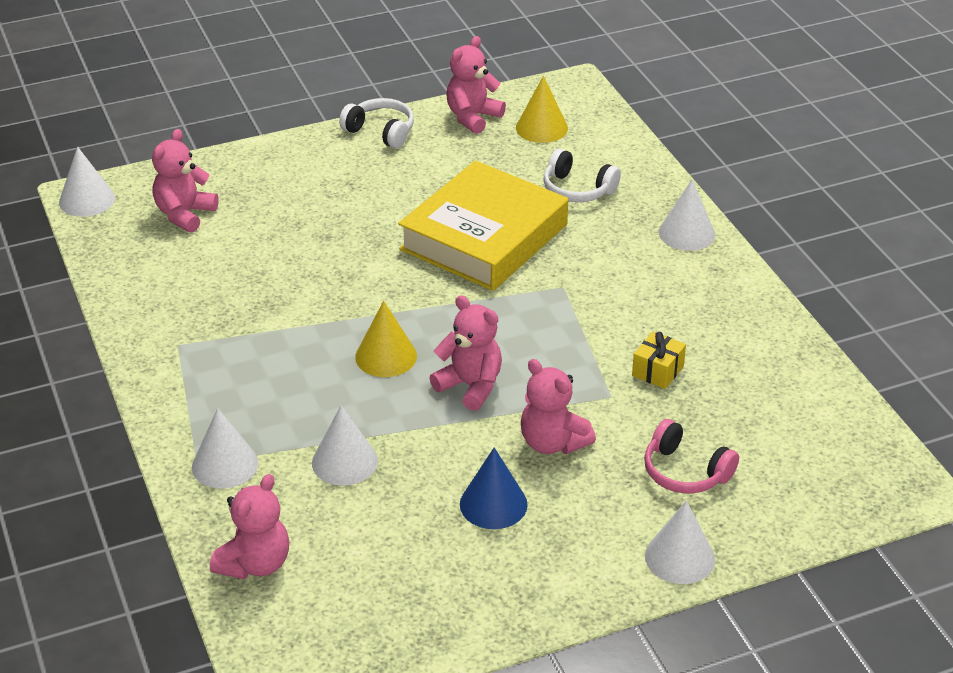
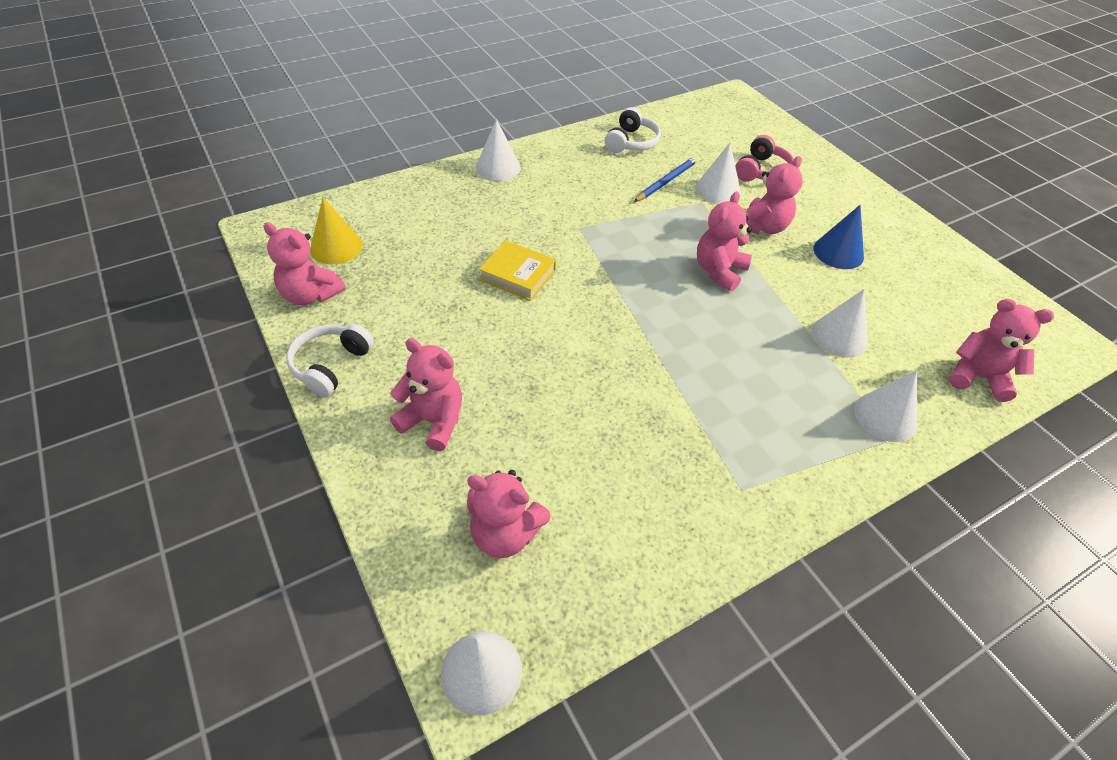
camera: 100 degrees left, 10 degrees up
yellow cone [355,301,417,377] -> none
yellow book [398,161,568,291] -> yellow book [479,240,556,301], size x0.49
white headphones [543,149,621,202] -> white headphones moved to [605,107,661,153]
yellow gift [632,331,686,389] -> blue pencil [634,156,698,202]
white cone [645,500,715,584] -> white cone moved to [695,143,741,204]
none -> pink teddy bear [390,338,462,451]

